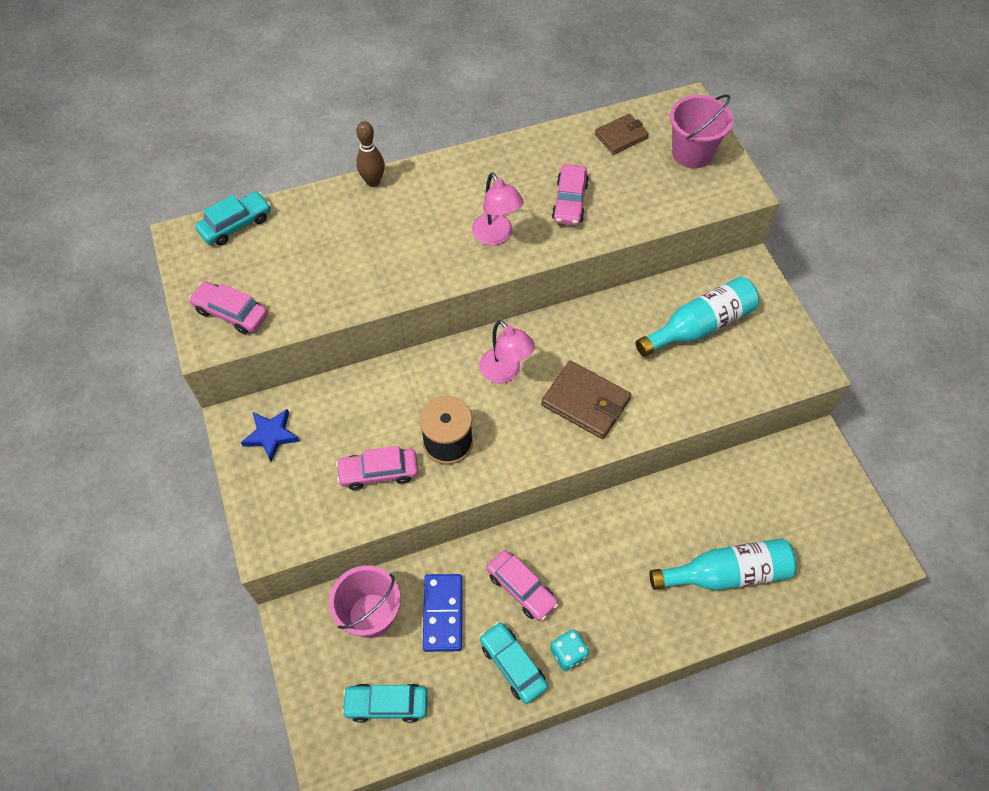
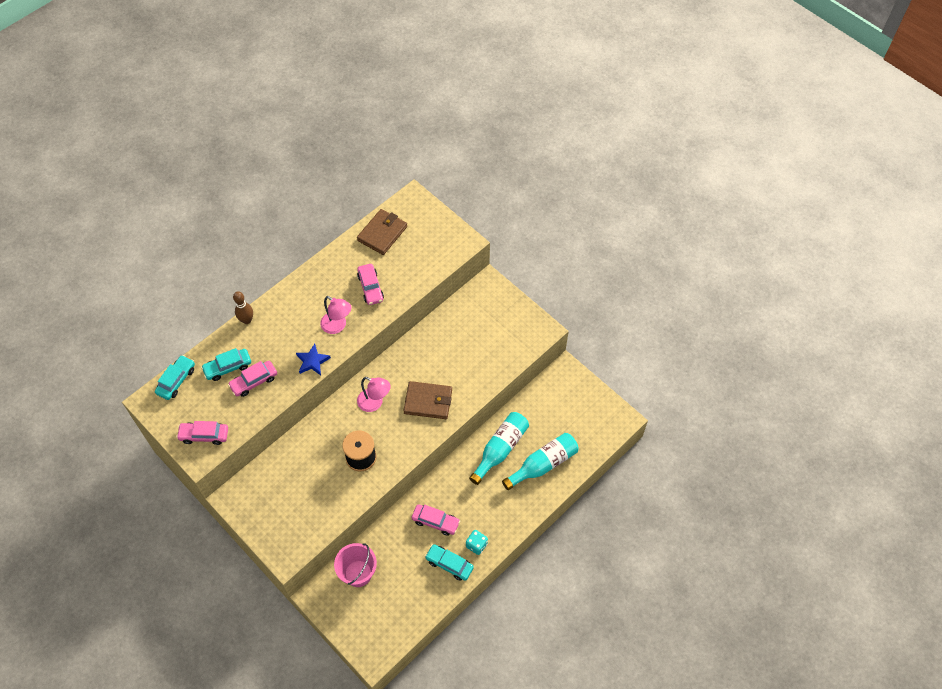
camera: 25 degrees left, 0 degrees up
blue star [241,409,300,462] -> blue star moved to [296,344,331,375]
pink car [336,446,418,490] -> pink car moved to [228,361,277,397]
turquoise car [342,684,428,723] -> turquoise car moved to [201,348,251,381]
blue domino [423,574,462,652] -> none
brown wallet [595,113,649,155] -> brown wallet [357,209,407,255], size x1.53
turquoise bottle [636,277,759,357] -> turquoise bottle moved to [469,412,529,485]
pink bucket [670,94,733,168] -> none

